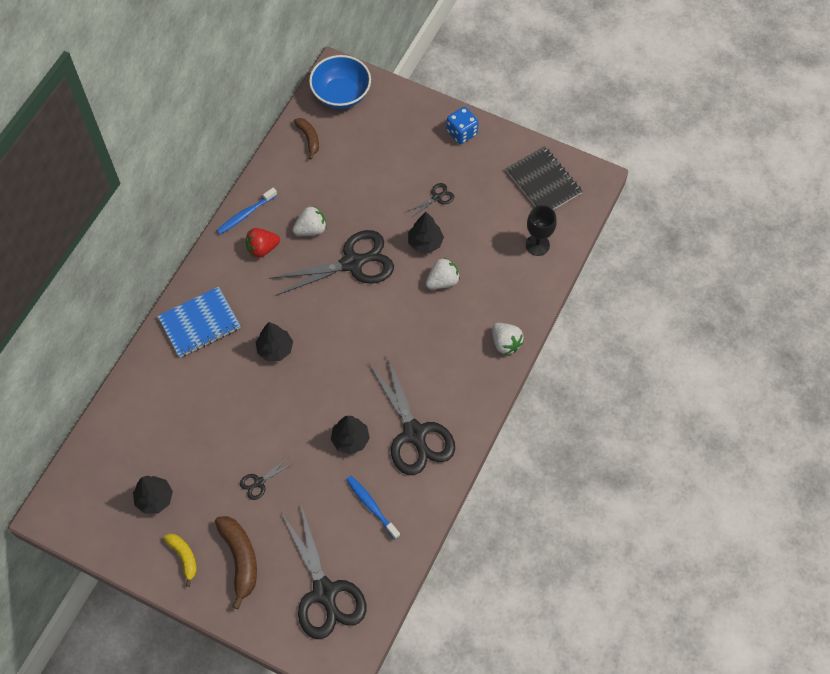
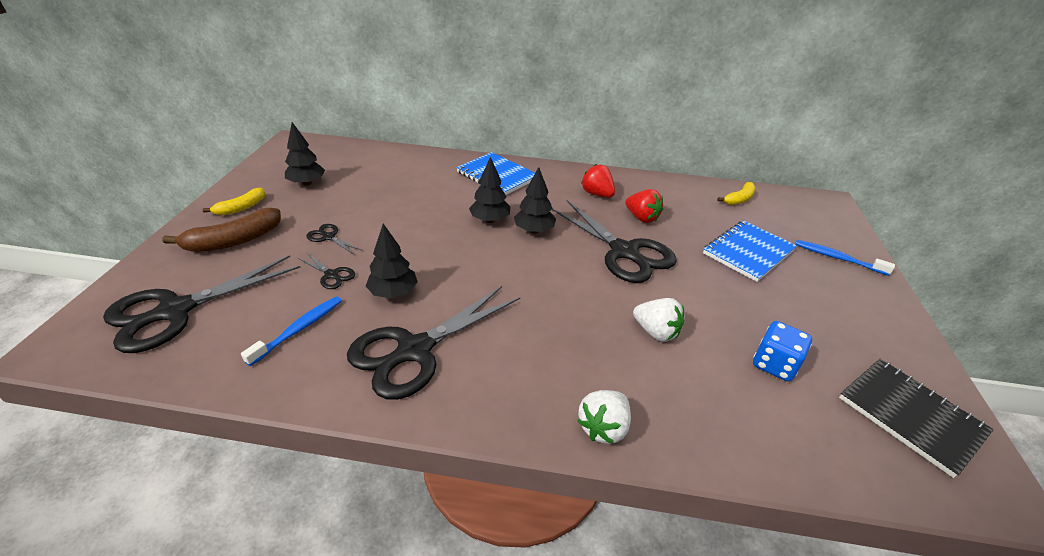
camera: 70 degrees right, 25 degrees down
blue toothbrush [217,188,277,234] -> blue toothbrush moved to [795,240,895,276]
white strawberry [293,206,327,236] -> red strawberry [625,189,663,223]
brown banana [294,118,319,160] -> yellow banana [717,182,756,205]
blue bowl [309,55,371,109] -> none
black scissors [406,183,455,218] -> black scissors moved to [298,253,355,289]
black tree [408,212,444,253] -> black tree moved to [514,167,556,234]
blue dice [446,107,479,144] -> blue dice moved to [753,321,812,382]
black notebook [506,146,582,210] -> black notebook turned 75 degrees counterclockwise [839,359,994,478]
black goblet [526,205,557,256] -> none
none -> blue notebook [703,220,797,282]

